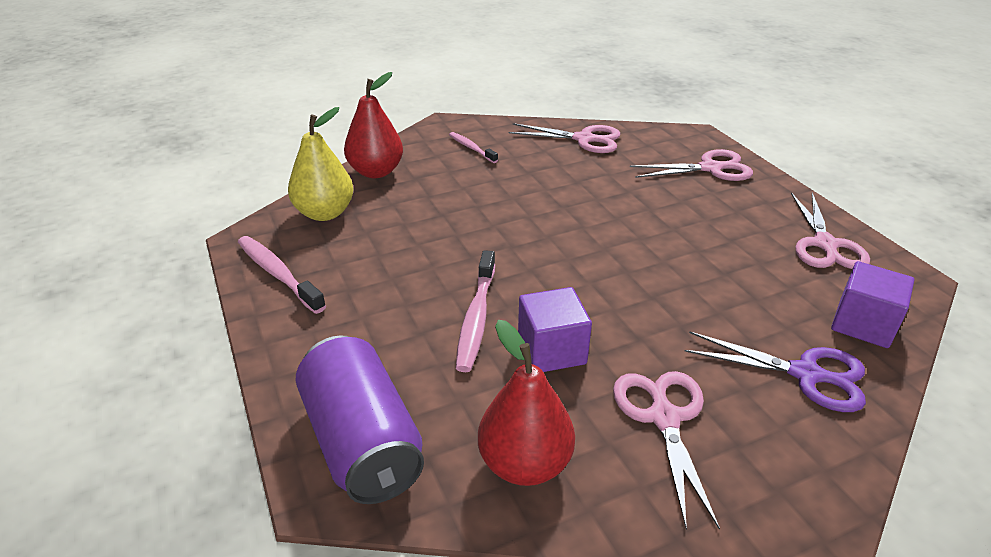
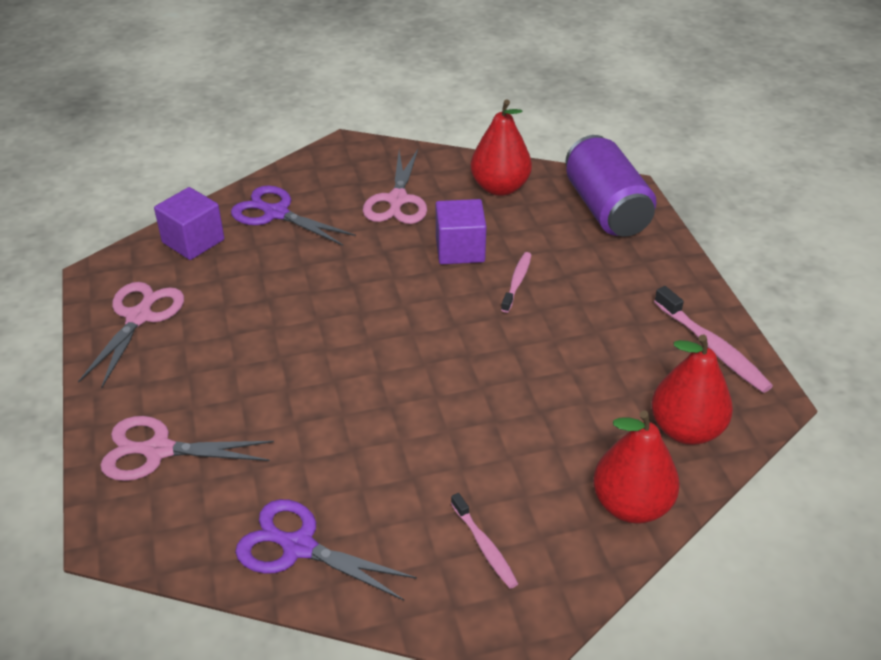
camera: 170 degrees left, 5 degrees up
yellow pear [288,107,354,221] -> red pear [651,335,733,445]
pink toothbrush [456,250,495,372] -> pink toothbrush [501,252,531,313], size x0.63
pink scissors [509,123,620,153] -> purple scissors [235,499,417,601]

